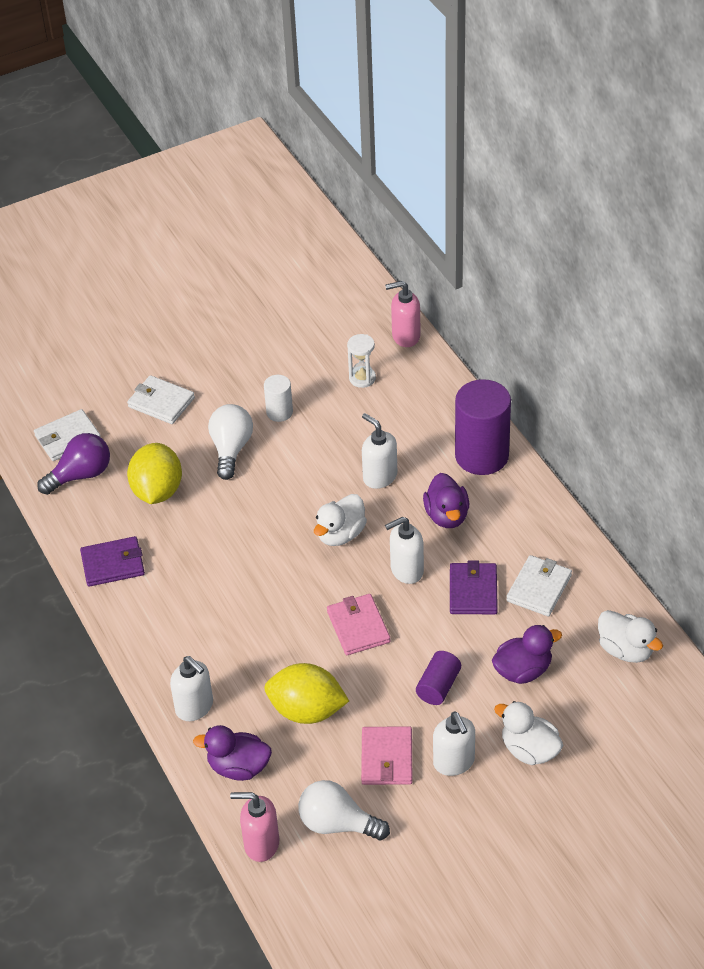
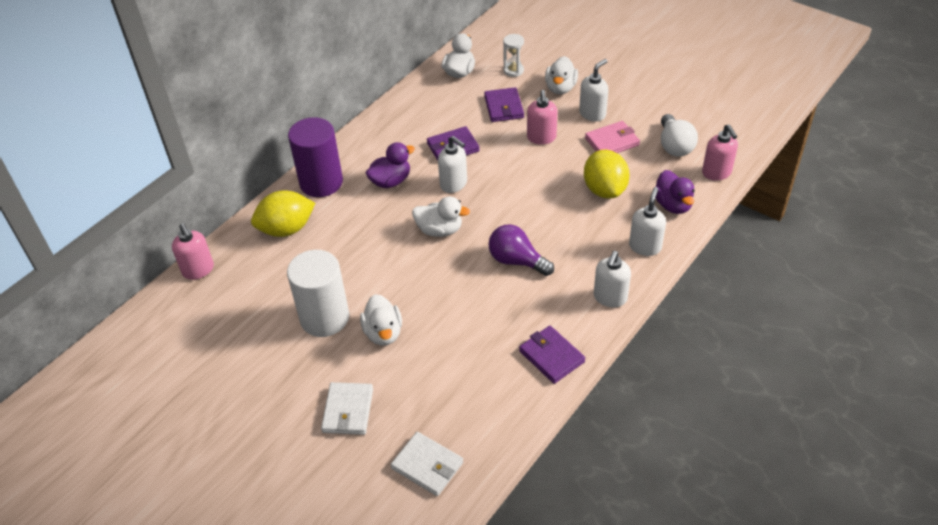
camera: 115 degrees left, 0 degrees up
purple light bulb [37,433,110,495] -> purple light bulb moved to [489,224,554,276]
yellow lemon [127,443,182,504] -> yellow lemon moved to [251,190,315,237]
white light bulb [208,404,253,480] -> white duck [360,294,402,346]
white cylinder [264,375,293,422] -> white cylinder [287,250,349,337], size x1.97
pink wallet [327,594,390,655] -> none
white hourglass [347,334,376,388] -> white hourglass moved to [503,34,524,77]
white soap dispenser [362,413,397,489] -> white soap dispenser moved to [594,251,631,308]
purple cylinder [416,651,461,705] -> pink soap dispenser [527,90,557,145]
purple duck [492,625,562,684] -> purple wallet [484,87,524,122]
white wallet [506,555,572,616] -> none

